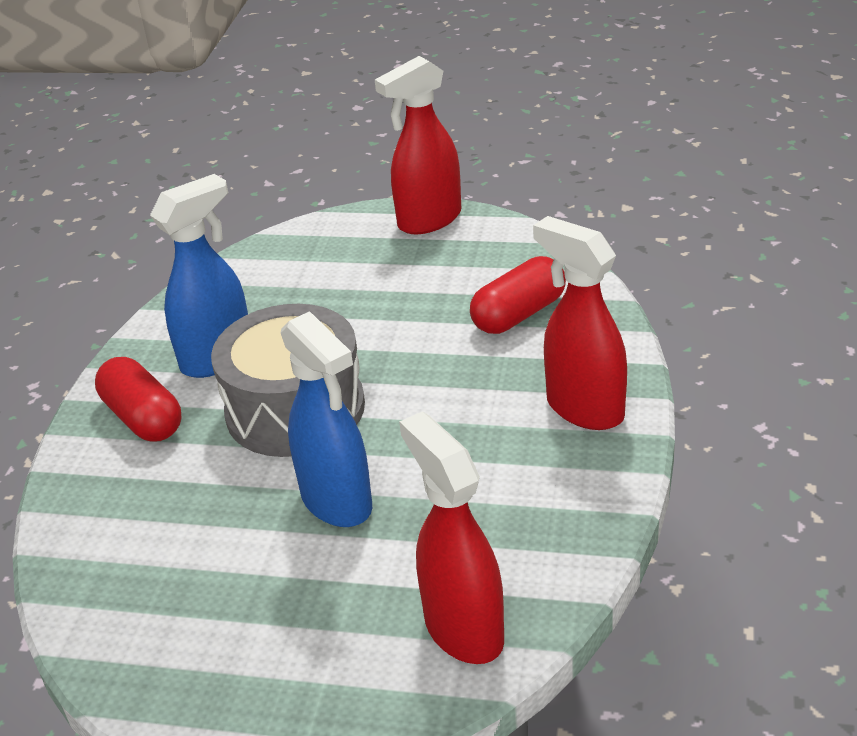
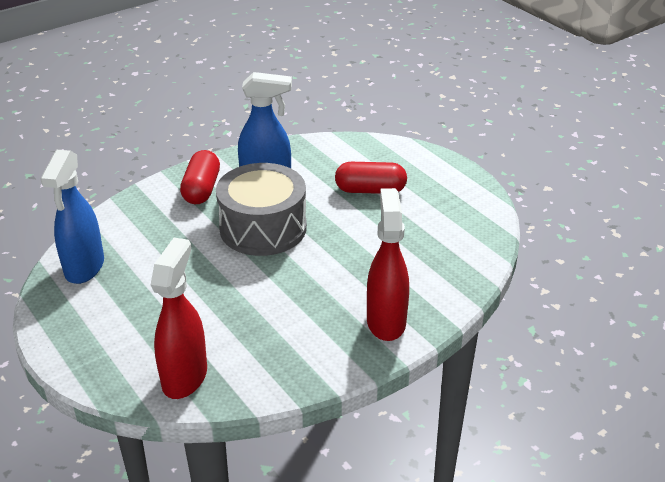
camera: 40 degrees right, 0 degrees up
blue spray bottle [281,311,372,527] -> blue spray bottle moved to [40,150,104,284]
red spray bottle [375,56,461,234] -> none
red capsule [470,256,566,334] -> red capsule moved to [335,162,407,194]

